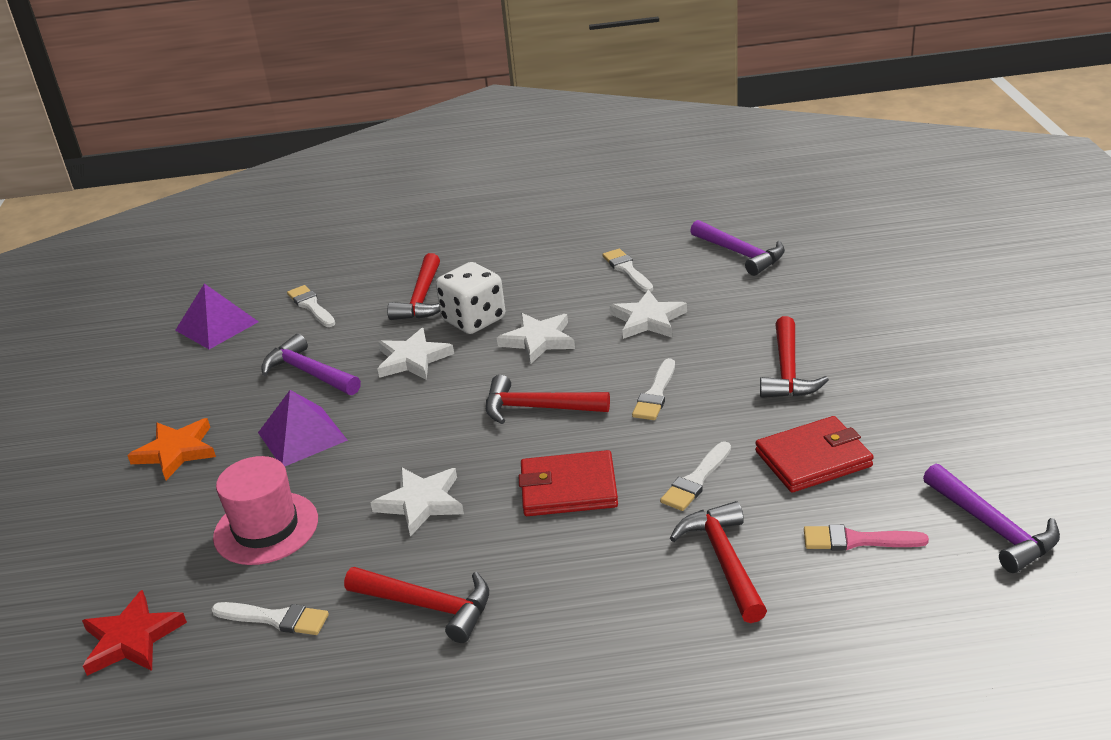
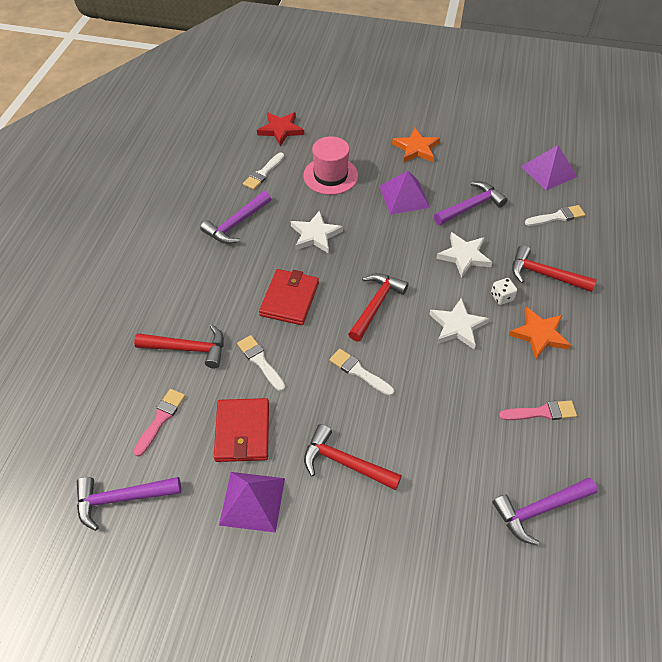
camera: 105 degrees right, 20 degrees up
red hammer [344,567,489,643] -> purple hammer [200,191,271,244]
white dice [436,262,505,334] -> white dice [491,278,517,305], size x0.49
white brush [602,249,653,292] -> pink brush [499,400,577,420]
white star [609,290,687,339] -> none
none -> purple pyramid [219,472,285,533]
none -> orange star [508,307,571,359]

